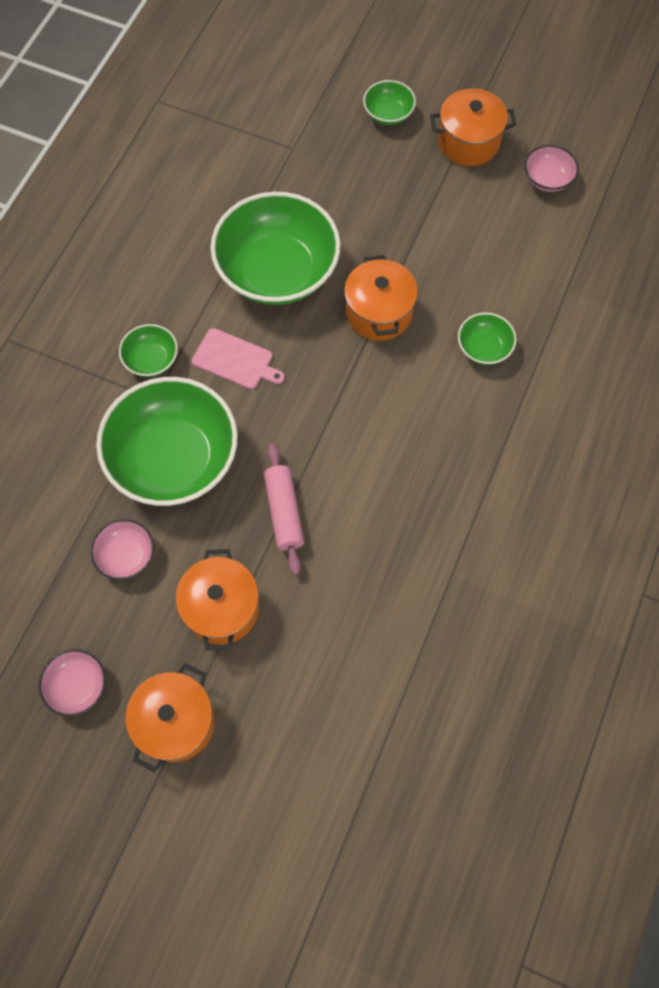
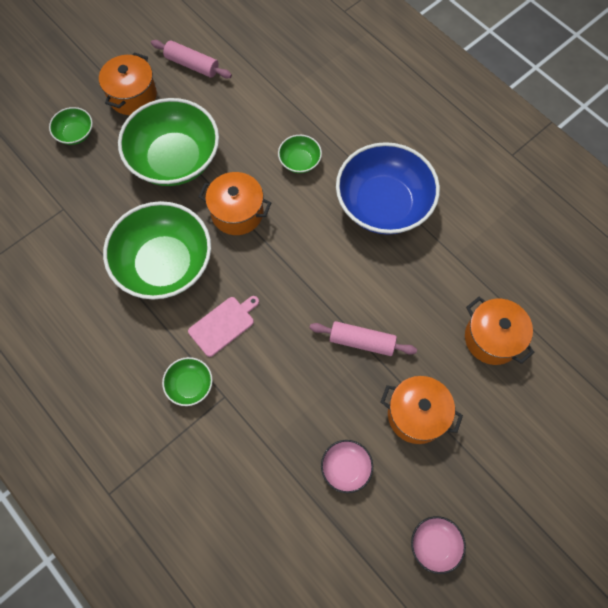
camera: 65 degrees left, 0 degrees up
green bowl [96,377,238,506] -> green bowl moved to [118,98,219,186]
orange pot [125,663,215,772] -> orange pot moved to [465,297,535,365]
pink bowl [524,145,579,192] -> pink rolling pin [151,40,232,79]
none -> blue bowl [336,142,440,235]

